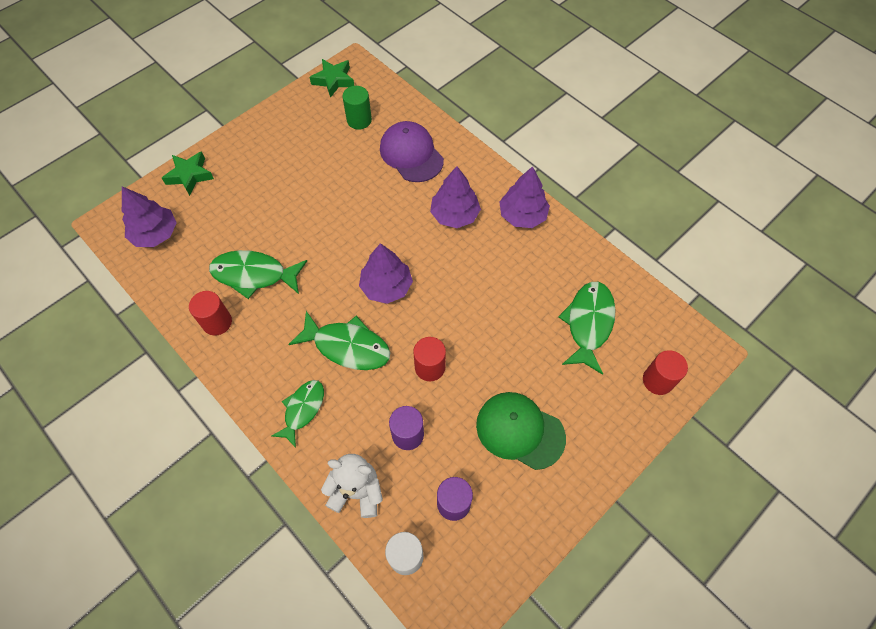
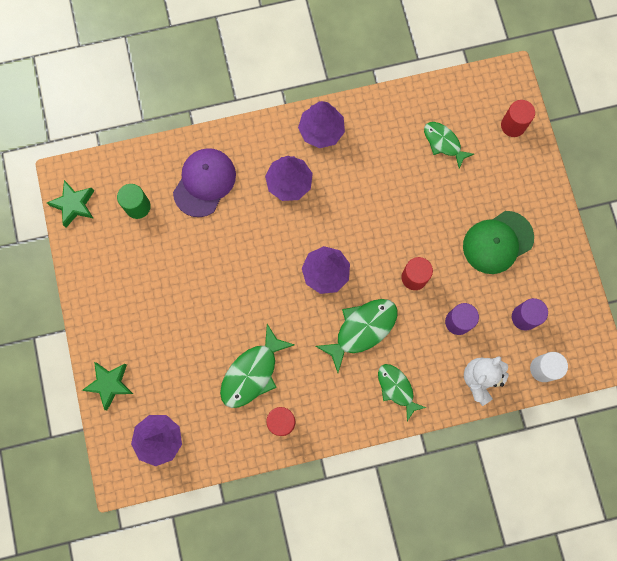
camera: 60 degrees left, 15 degrees up
purple cap [380,121,444,182] -> purple cap turned 120 degrees clockwise [173,148,236,217]
green fish [558,282,616,375] -> green fish [424,122,474,169], size x0.66

